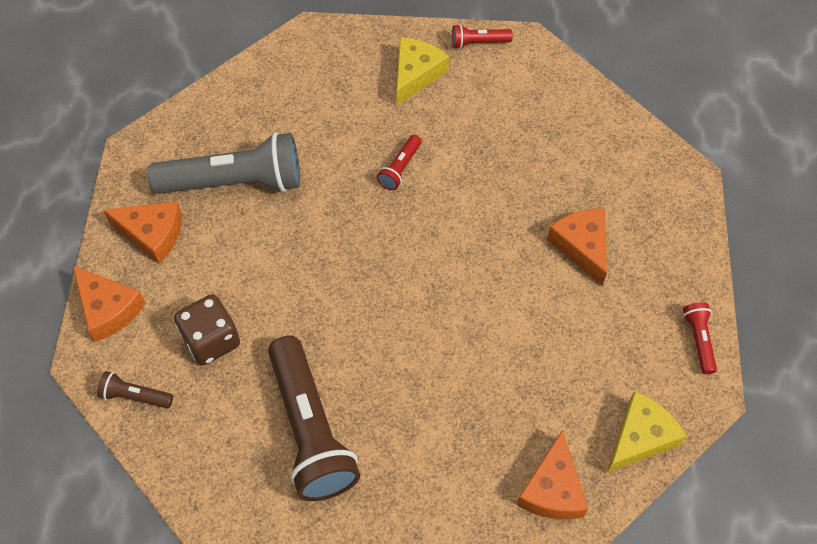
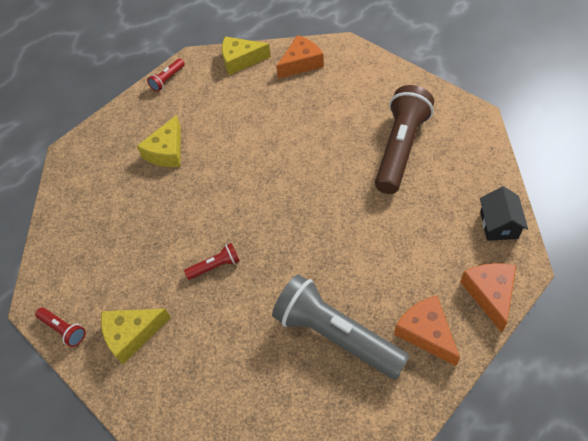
camera: 135 degrees left, 5 degrees down
brown flashlight [97,371,173,408] -> black house [480,186,528,241]
brown dice [174,294,240,365] -> none
orange cheese [547,209,607,286] -> yellow cheese [137,115,181,167]

